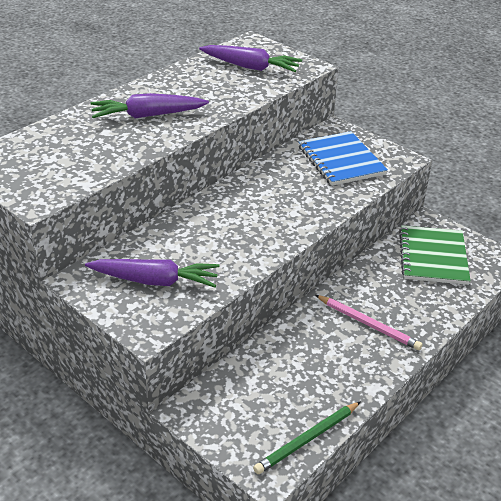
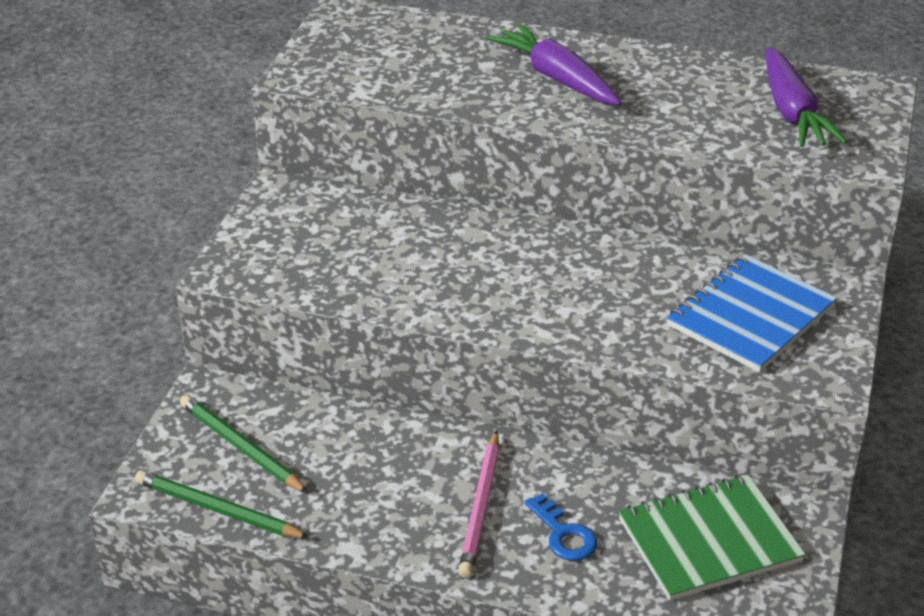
camera: 65 degrees right, 0 degrees up
purple carrot [85,259,219,288] -> none
none -> green pencil [180,395,308,493]
none -> blue key [524,493,597,561]

